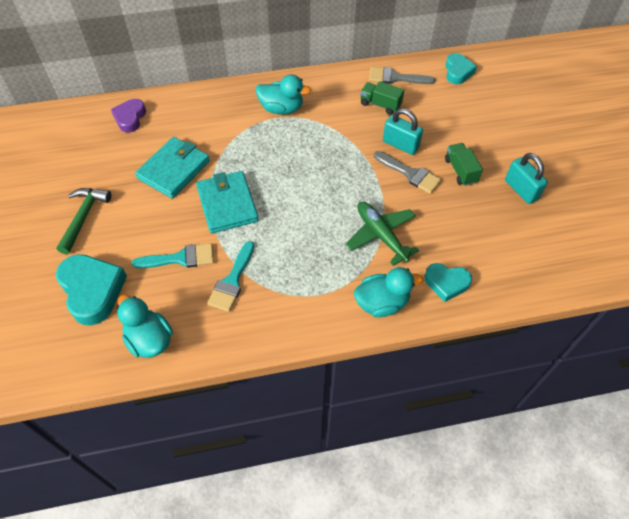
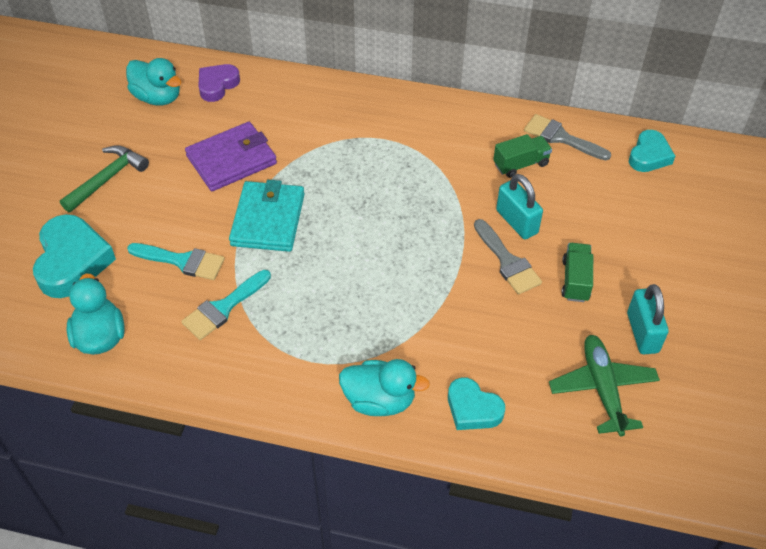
camera: 25 degrees right, 5 degrees down
turquoise wallet [135,137,210,199] -> purple wallet [185,122,277,191]
turquoise duck [256,75,311,115] -> turquoise duck moved to [126,58,182,105]
green plane [346,202,419,266] -> green plane moved to [549,335,660,436]
green truck [360,81,404,115] -> green truck turned 105 degrees clockwise [493,134,552,178]

